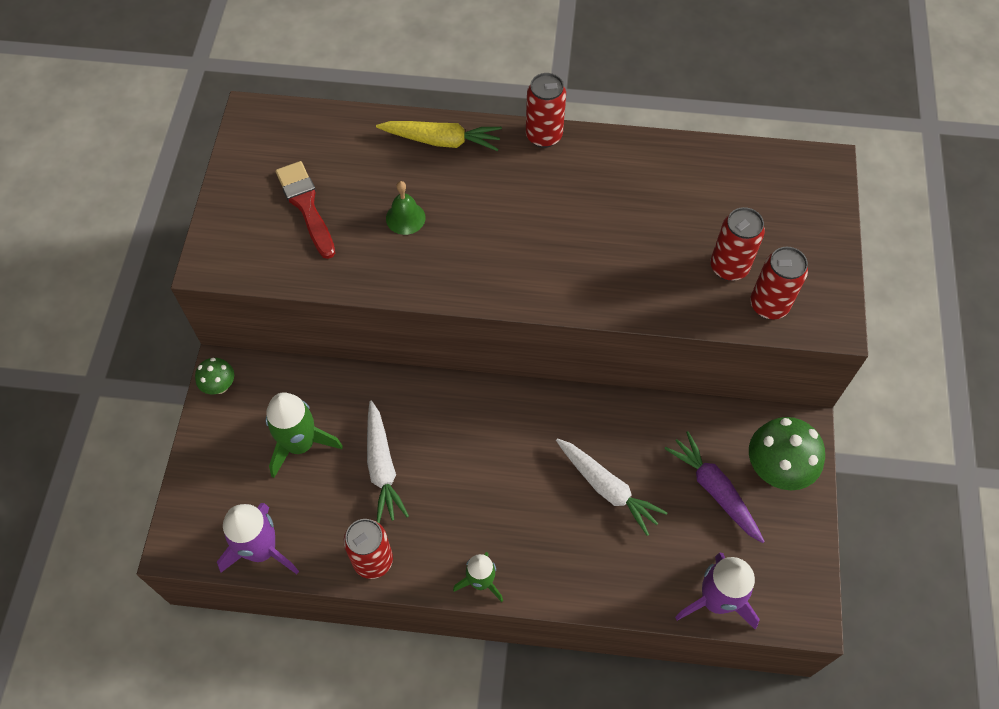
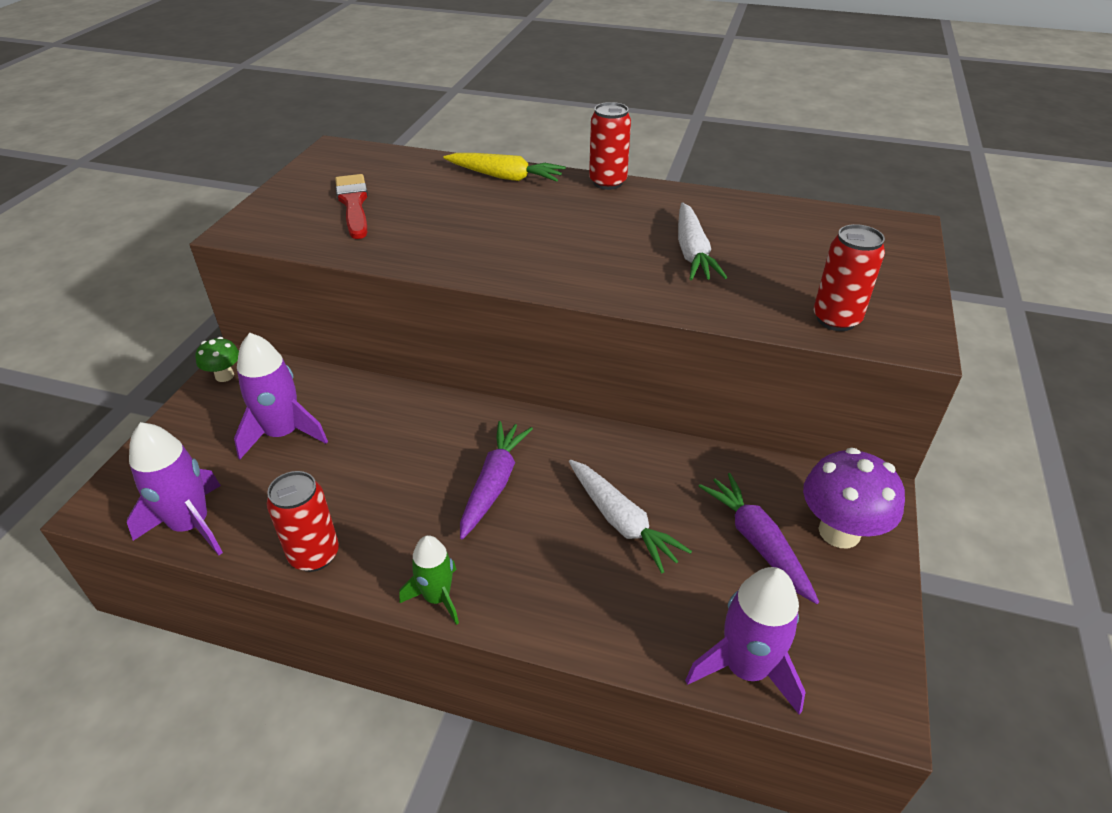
camera: 10 degrees right, 20 degrees down
green rocket [266,392,343,478] -> purple rocket [234,333,328,459]
white carrot [367,401,409,523] -> white carrot moved to [678,203,727,280]
green bell [386,181,426,235] -> none
red can [711,207,765,281] -> none
green mushroom [749,417,825,490] -> purple mushroom [803,447,905,548]
none -> purple carrot [460,421,533,539]

